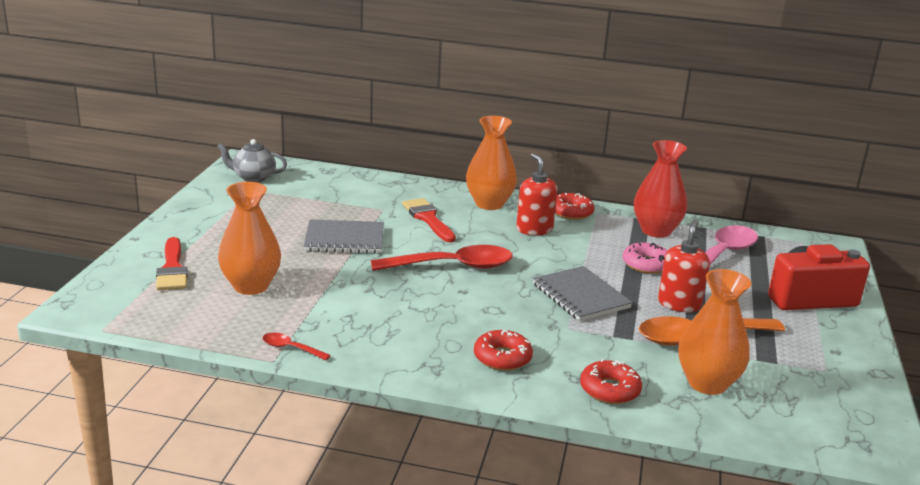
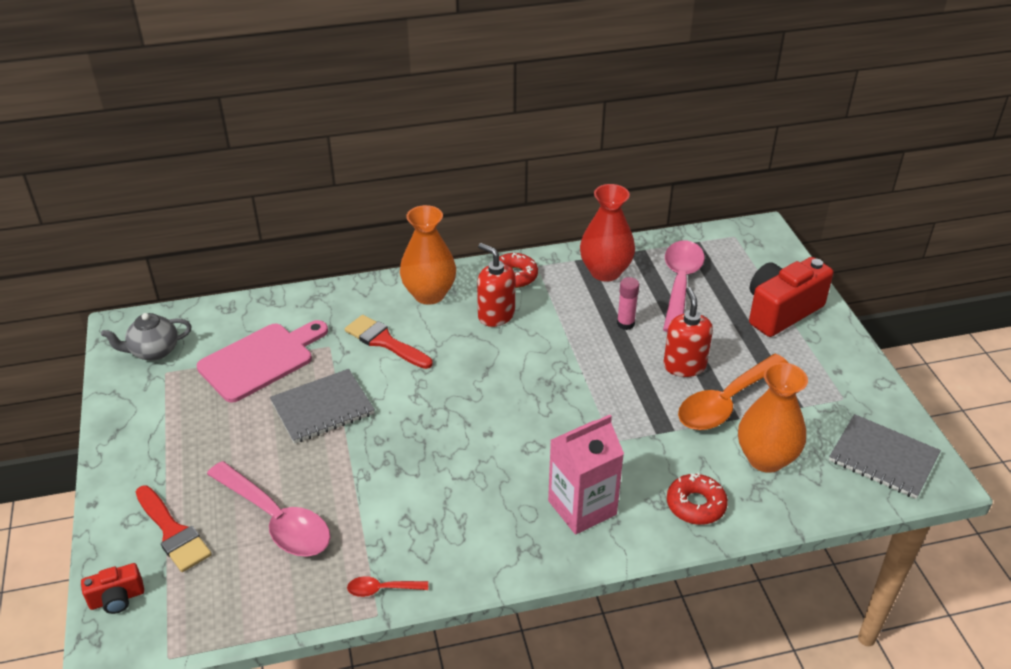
camera: 25 degrees left, 15 degrees up
orange vase [218,182,281,295] -> pink spoon [207,461,331,557]
red spoon [371,245,513,271] -> none
red donut [474,329,533,371] -> pink carton [548,415,624,535]
grey notebook [533,266,633,321] -> grey notebook moved to [829,414,941,499]
pink donut [623,242,668,274] -> pink glue stick [617,277,639,330]
none -> red camera [81,563,144,614]
none -> pink cutting board [197,320,328,403]

